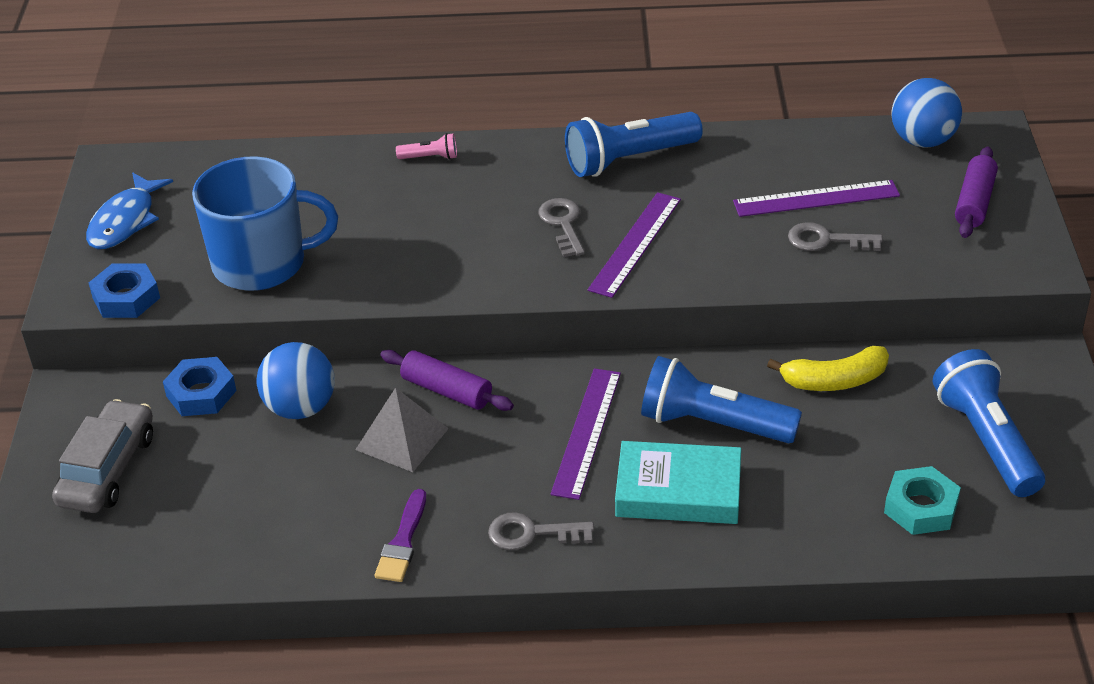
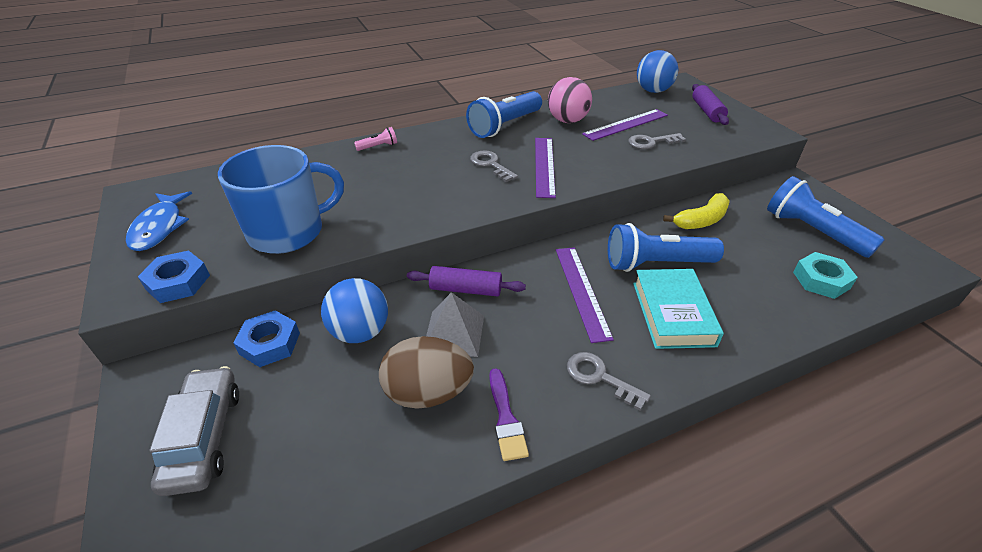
camera: 25 degrees left, 0 degrees up
grey key [488,512,594,550] -> grey key turned 60 degrees clockwise [567,352,651,411]
turquoise book [615,441,741,524] -> turquoise book turned 75 degrees counterclockwise [633,269,724,349]
none -> brown egg [379,336,474,409]
none -> pink ball [548,77,592,123]

